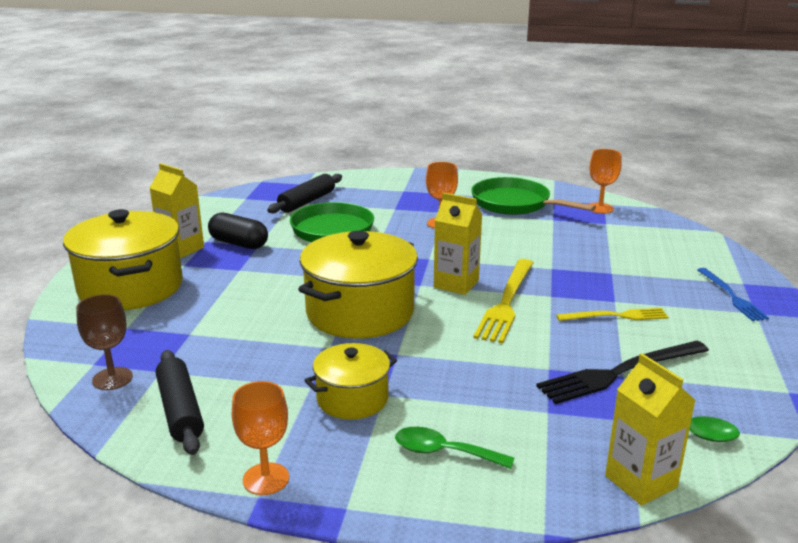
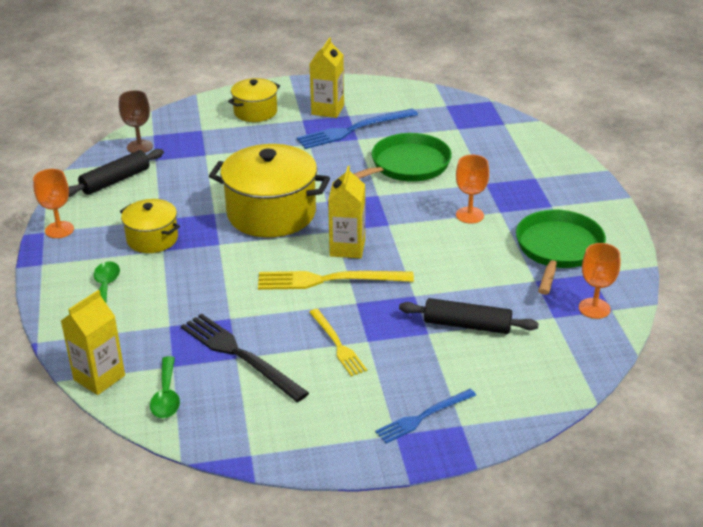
camera: 70 degrees right, 10 degrees up
yellow pot [63,209,183,310] -> yellow pot [228,78,280,122], size x0.56
black capsule [208,213,268,249] -> blue fork [296,108,418,149]
black rolling pin [267,174,342,213] -> black rolling pin moved to [399,298,539,334]

